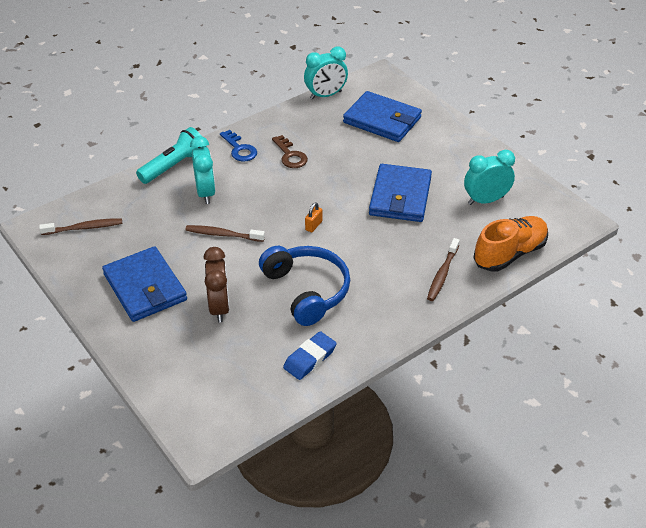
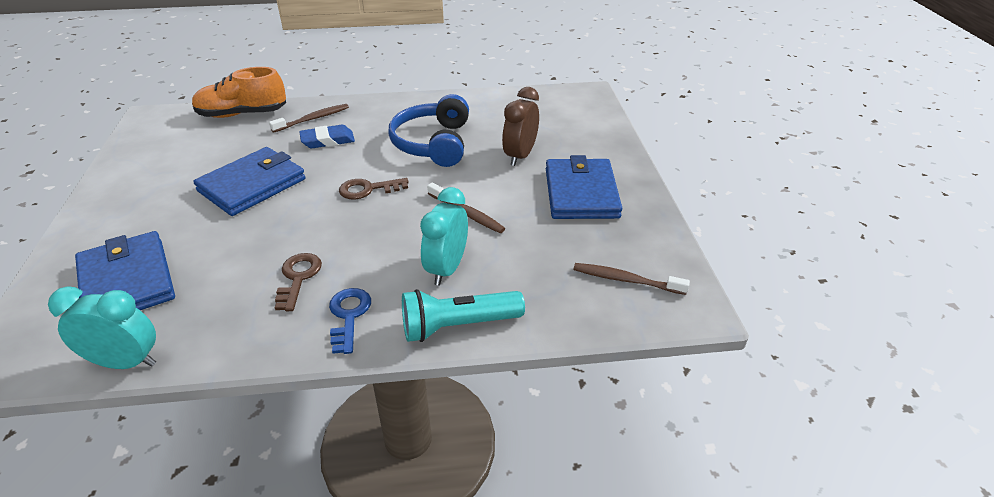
camera: 150 degrees left, 5 degrees down
blue eraser [283,331,337,380] -> blue eraser moved to [299,125,355,148]
orange padlock [305,202,322,232] -> brown key [339,178,409,200]
turquoise clock [464,150,515,205] -> none

